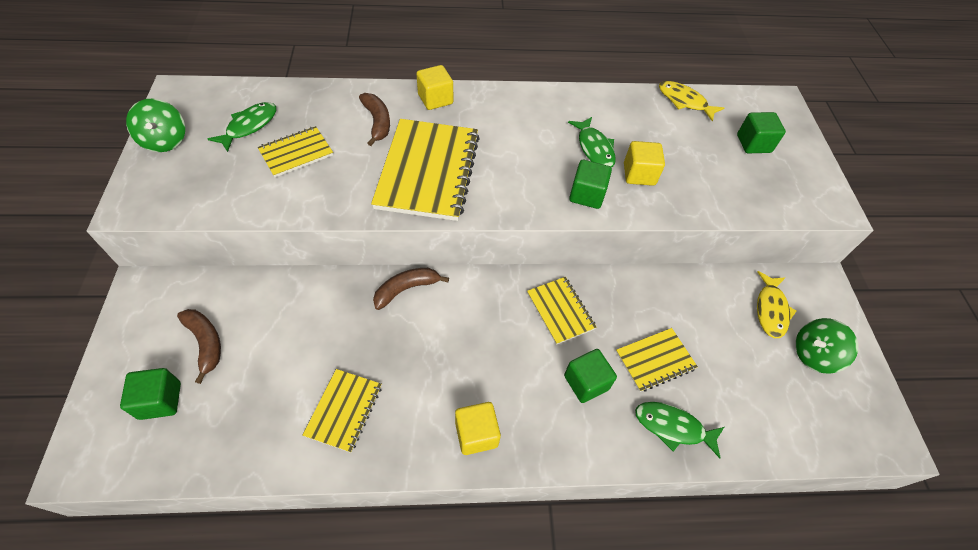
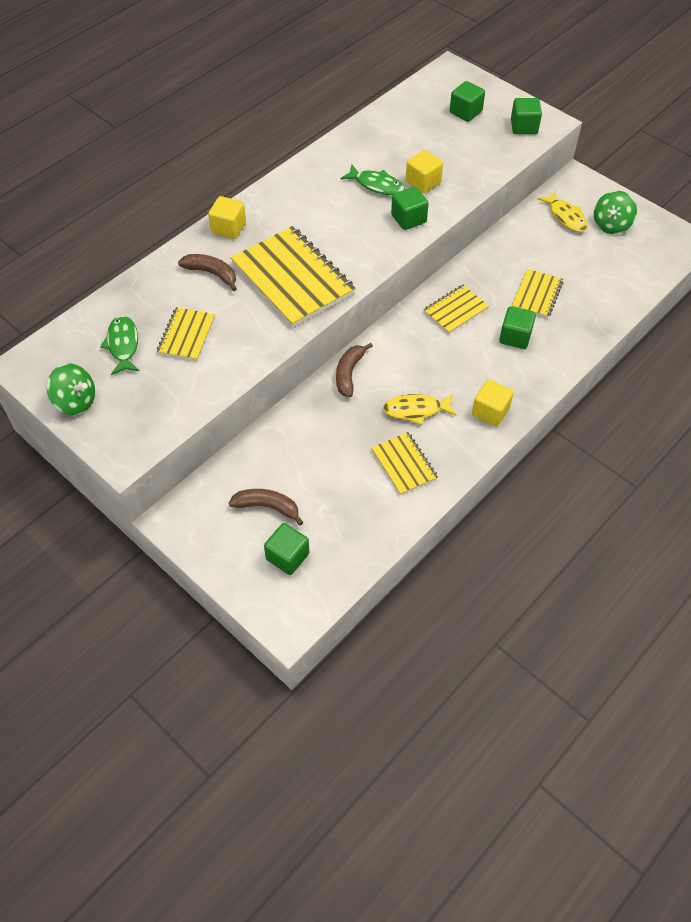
camera: 40 degrees left, 0 degrees up
yellow notebook [527,277,597,345] -> yellow notebook turned 60 degrees counterclockwise [423,284,489,334]
green fish [635,402,724,458] -> none
yellow fish [659,81,724,122] -> yellow fish moved to [383,394,457,425]
none -> green cube [511,98,542,134]

